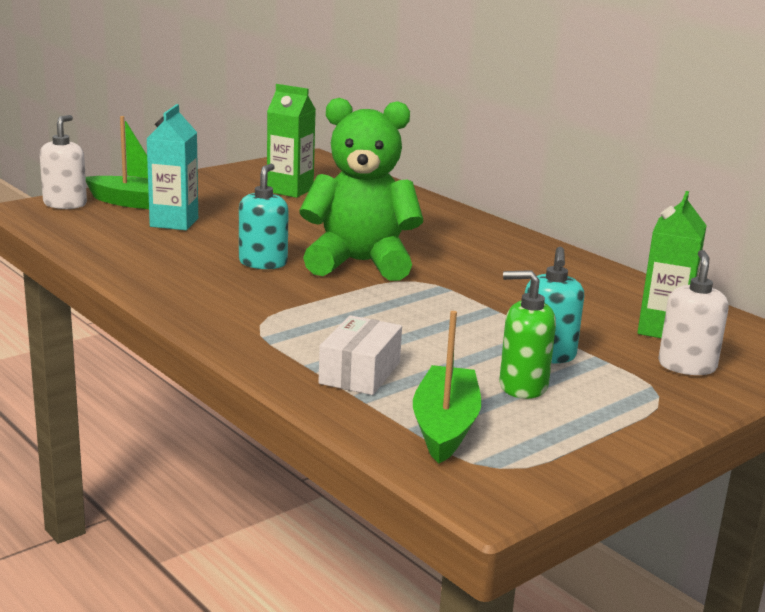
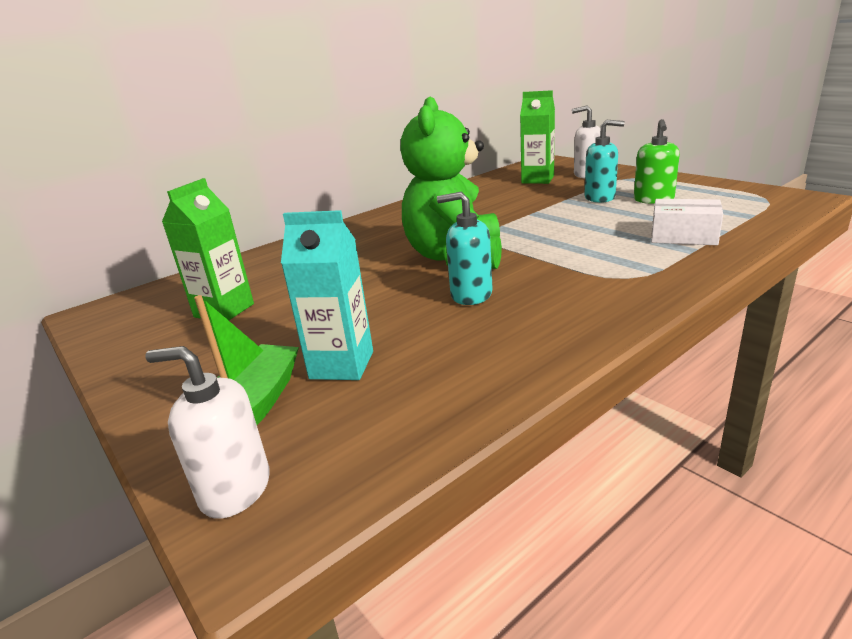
camera: 85 degrees left, 5 degrees up
green boat [413,311,481,464] -> none

